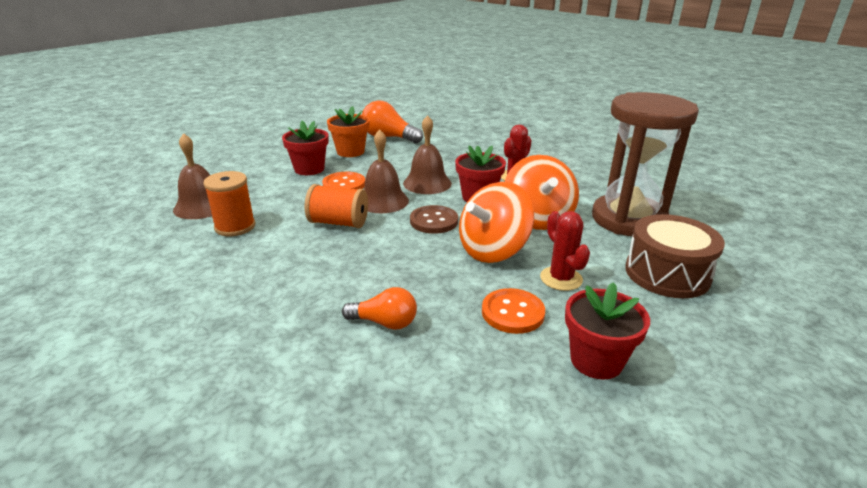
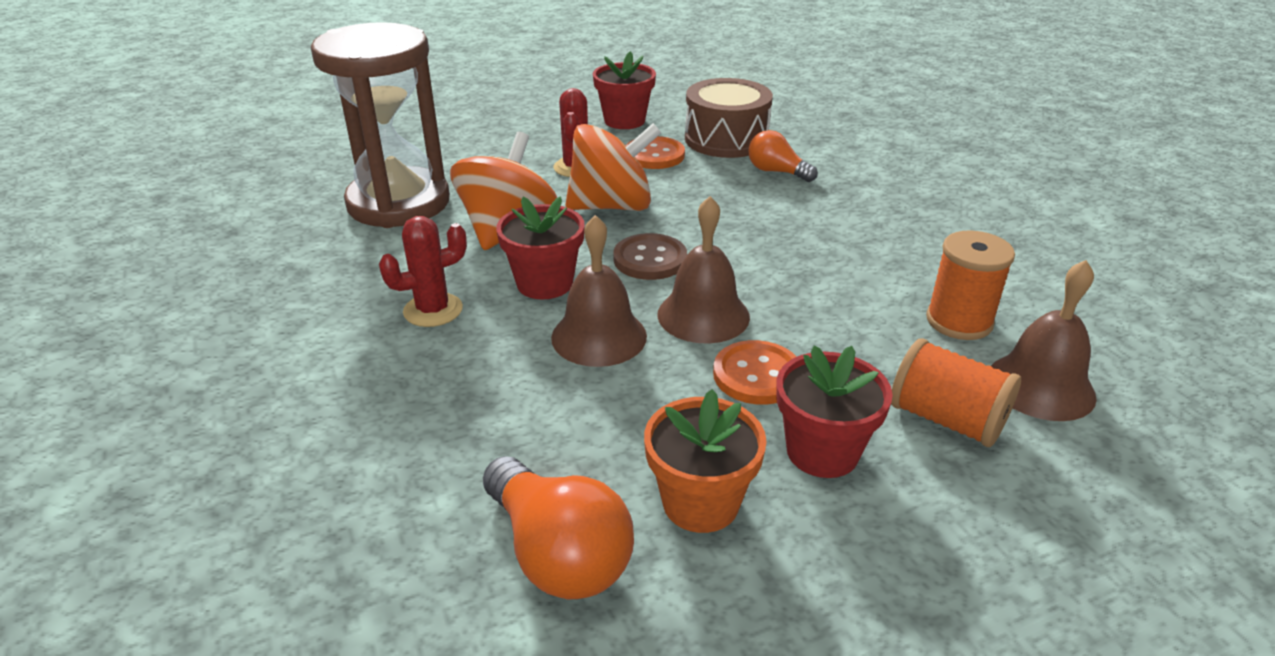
camera: 155 degrees left, 5 degrees up
orange spool [305,184,368,228] -> orange spool moved to [891,338,1021,447]
brown drum [625,214,725,298] -> brown drum moved to [685,78,773,158]

